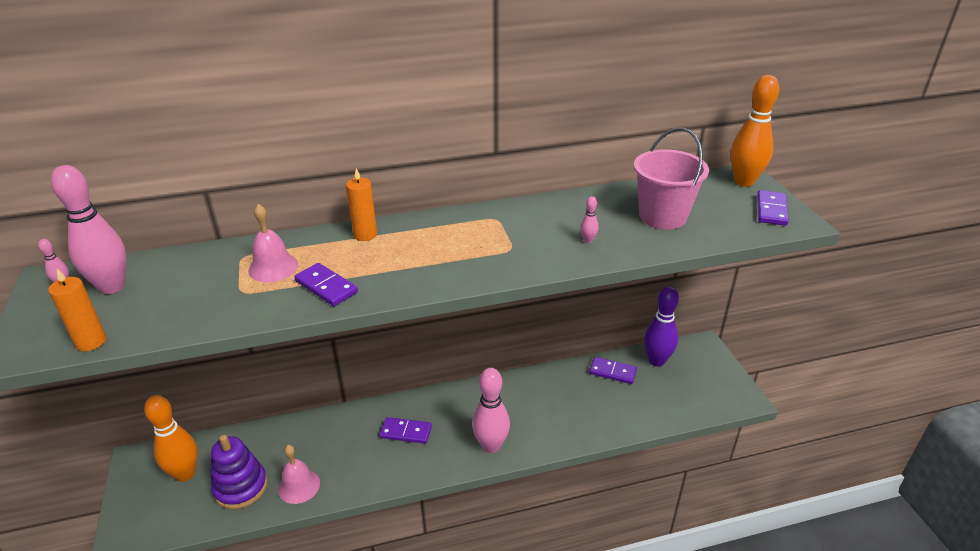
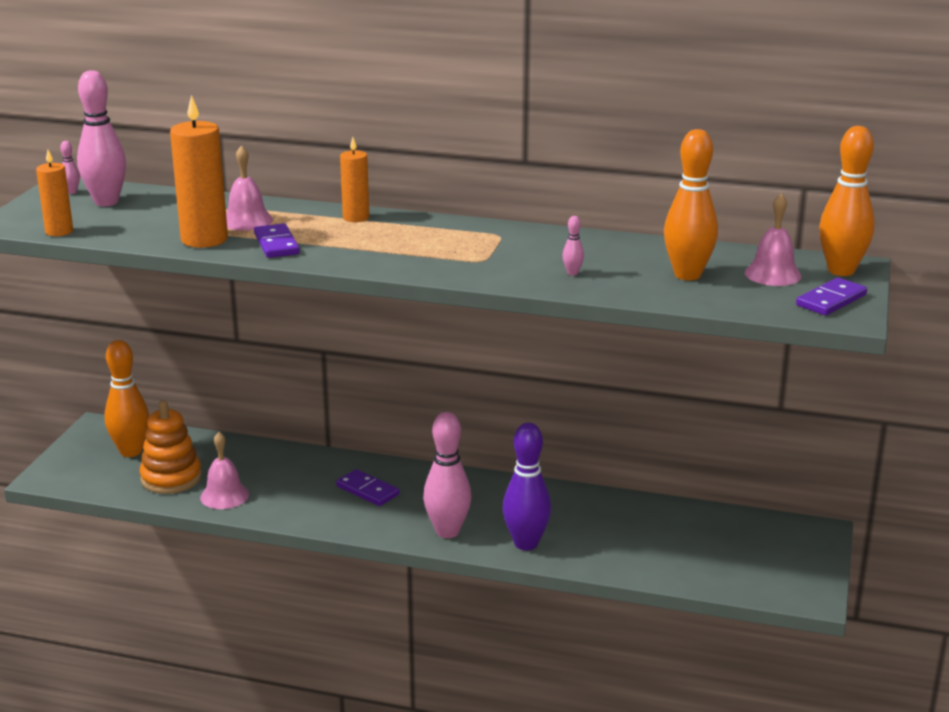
camera: 30 degrees right, 10 degrees down
purple stacking toy [211,435,268,509] -> orange stacking toy [140,400,202,494]
purple domino [589,357,637,384] -> none
pink bucket [634,128,709,229] -> orange bowling pin [664,129,718,280]
purple bowling pin [644,286,679,367] -> purple bowling pin moved to [503,422,551,550]
none -> orange candle [170,95,228,248]
none -> pink bell [745,194,802,286]

